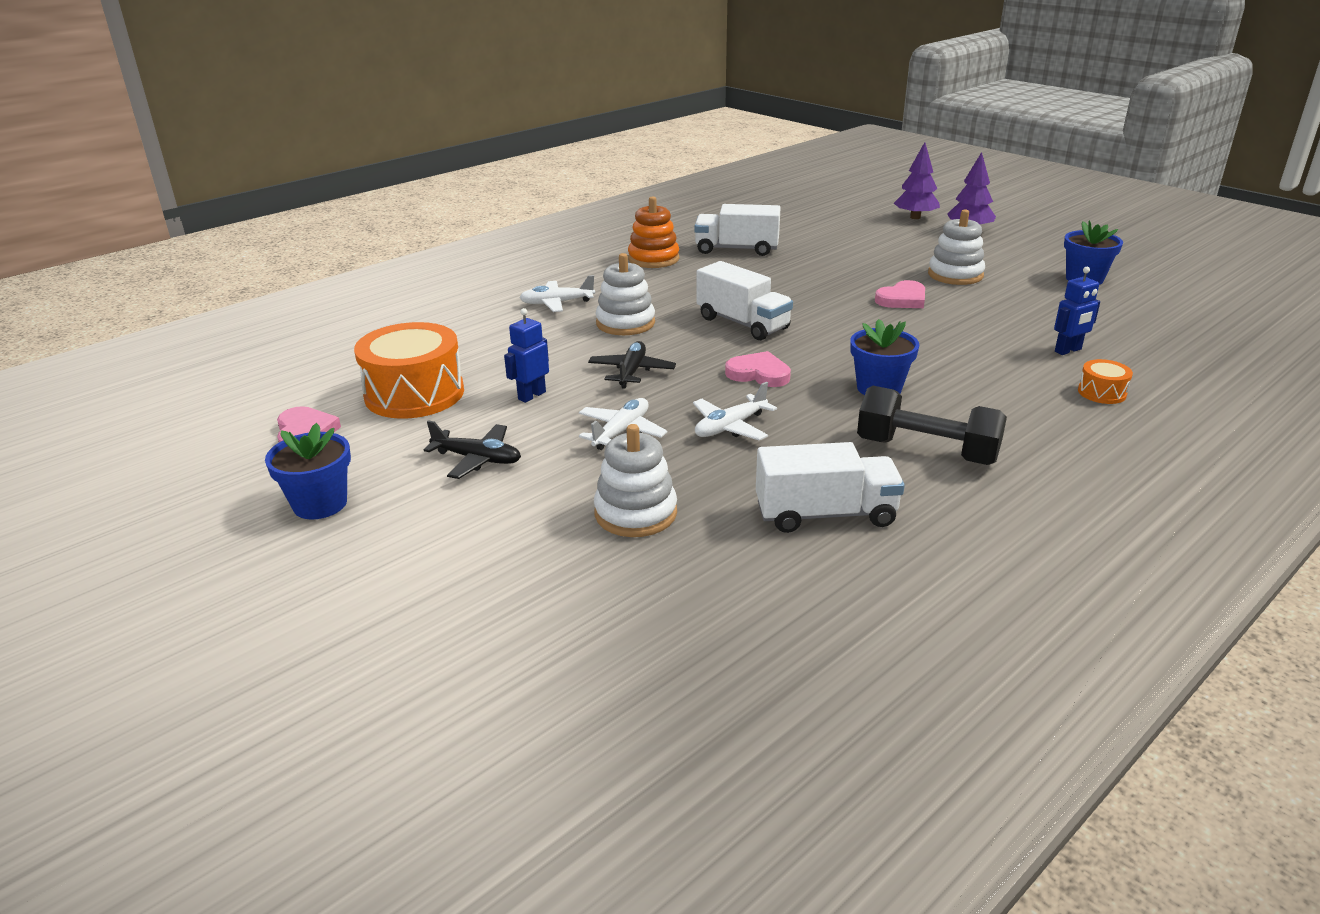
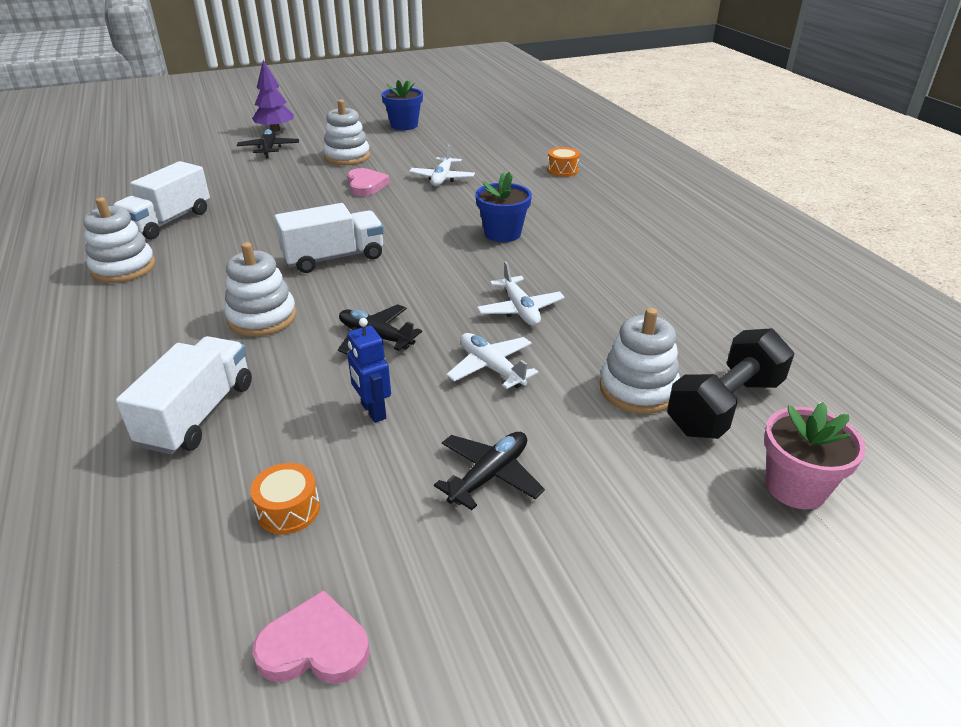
camera: 70 degrees left, 5 degrees up
blue flower pot [265,423,351,519] -> none
orange drum [354,322,464,419] -> orange drum [250,463,320,534], size x0.45
white plane [519,275,595,312] -> white plane moved to [409,145,475,186]
orange stacking toy [628,196,679,268] -> white stacking toy [83,197,156,283]
pink heart [725,351,791,387] -> none
white truck [756,442,905,533] -> white truck moved to [116,336,252,455]
black dumbbell [857,386,1007,465] -> black dumbbell moved to [667,328,795,439]
purple tree [894,142,940,219] -> none
blue robot [1054,267,1100,355] -> none
none -> black plane [237,129,299,158]
none -> pink flower pot [764,402,866,509]

